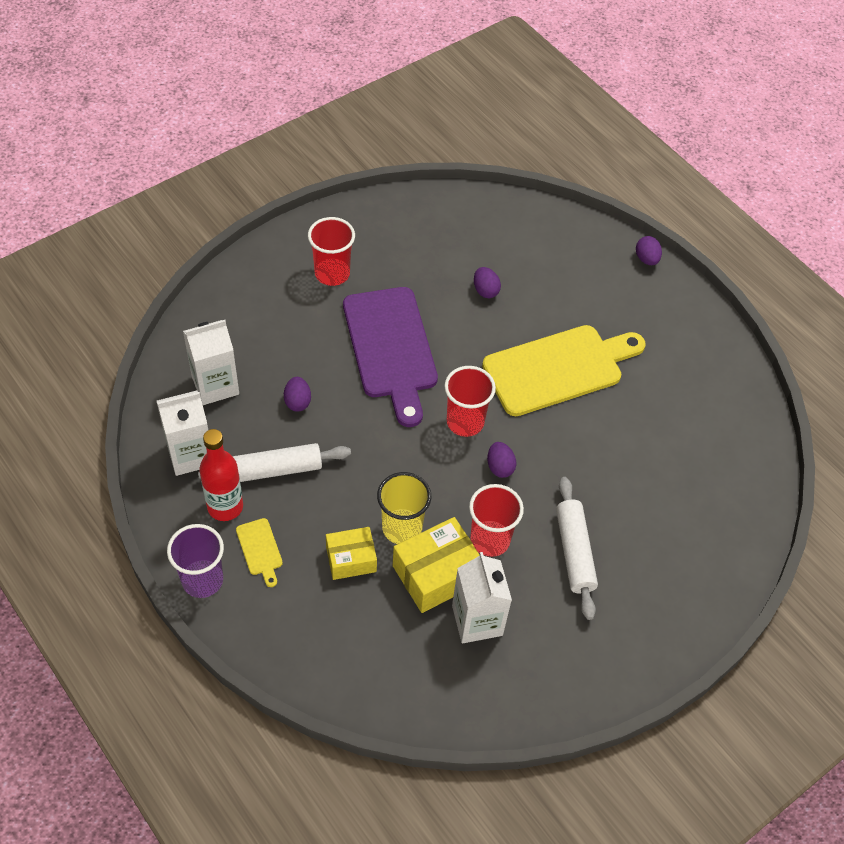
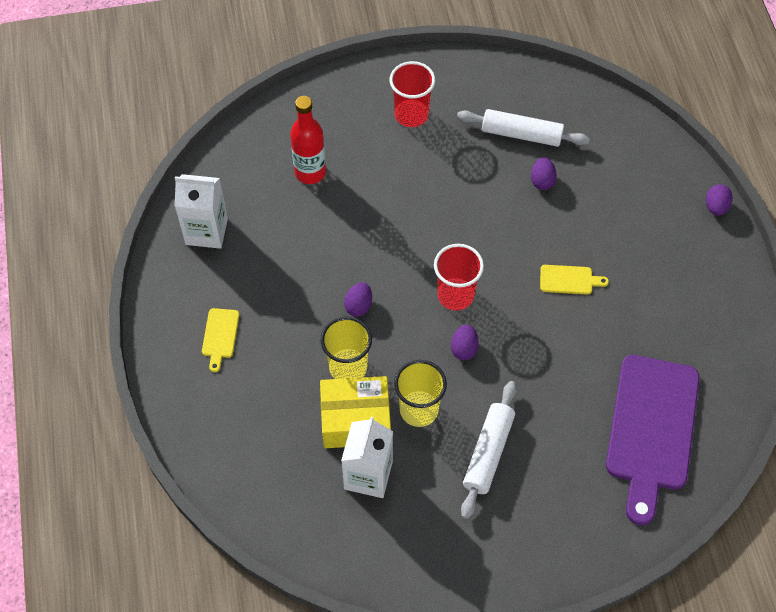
camera: 30 degrees right, 5 degrees up
purple cup [167,524,224,598] -> none
white carton [183,320,239,405] -> none
white rolling pin [198,443,351,482] -> white rolling pin moved to [457,109,590,147]
red bottle [199,429,243,521] -> red bottle moved to [290,96,326,184]
purple egg [284,377,311,411] -> purple egg moved to [344,282,372,317]
yellow box [326,527,377,580] -> none
purple cutting board [343,287,438,427] -> purple cutting board moved to [606,355,700,525]
red cup [469,484,524,557] -> yellow cup [394,360,447,427]
yellow cutting board [482,325,646,416] -> yellow cutting board [540,265,609,295], size x0.41

